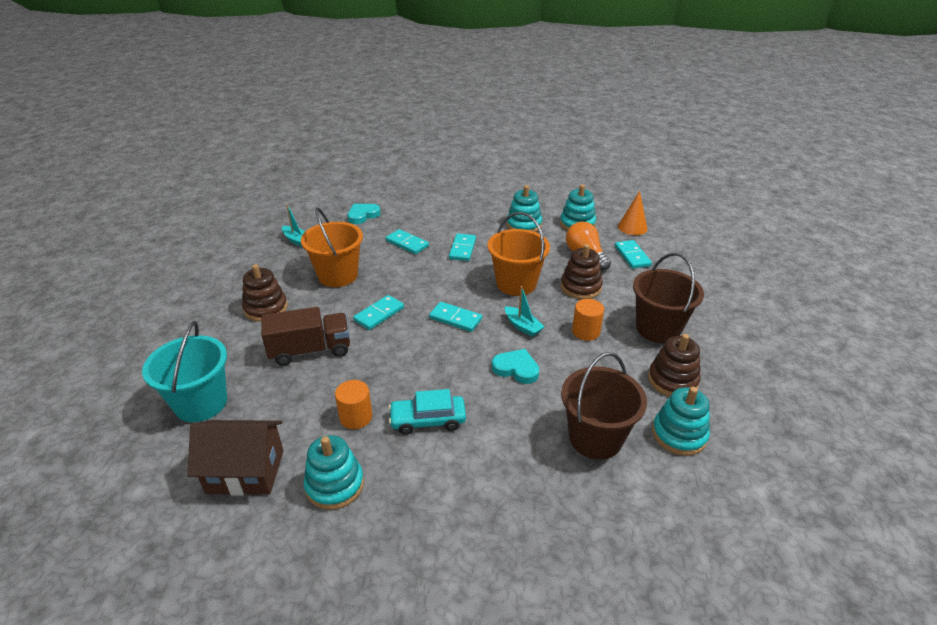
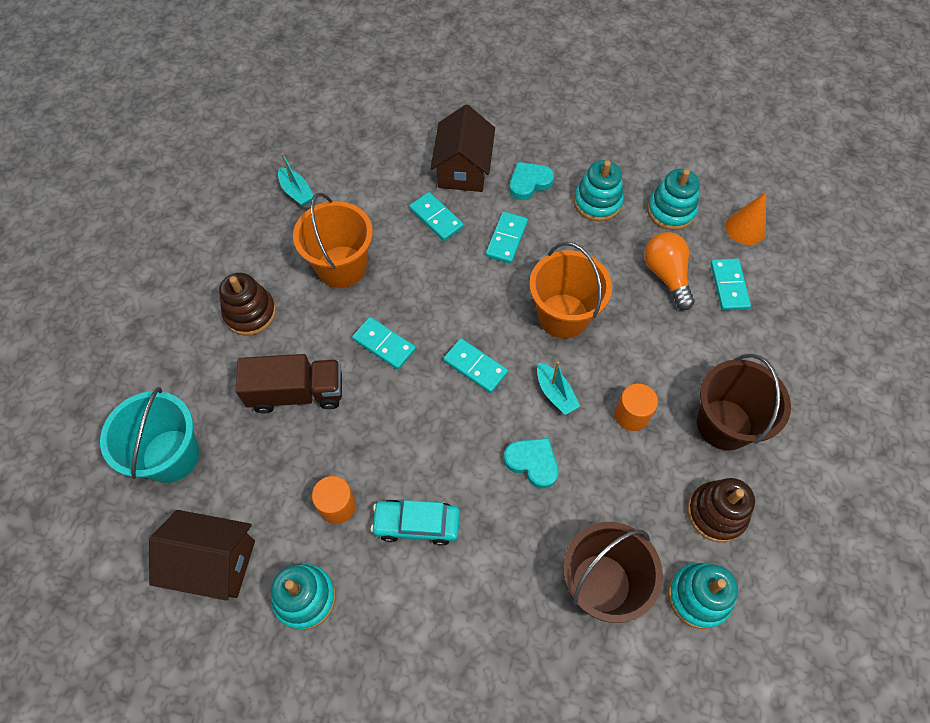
camera: 10 degrees right, 25 degrees up
turquoise heart [348,204,381,224] -> turquoise heart moved to [509,162,554,200]
turquoise domino [353,295,404,330] -> turquoise domino turned 75 degrees clockwise [352,317,416,370]
brown stacking toy [561,244,603,299] -> none
none -> brown house [430,105,495,192]

